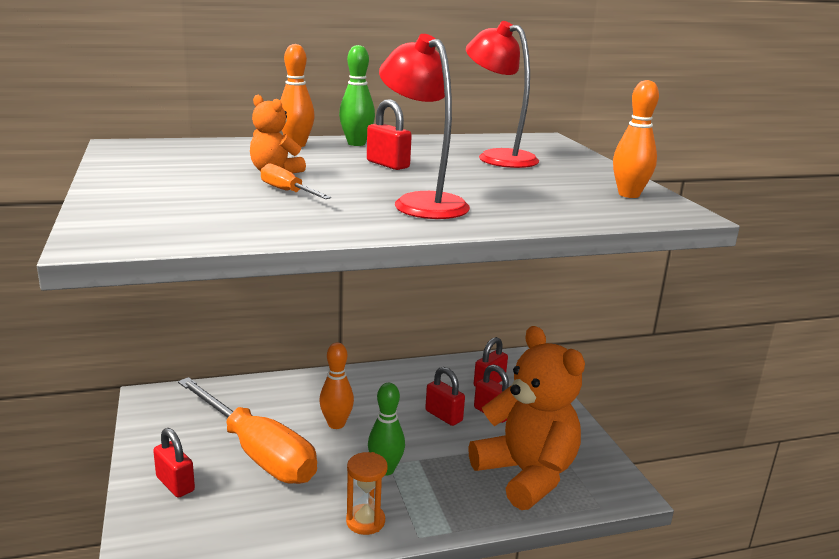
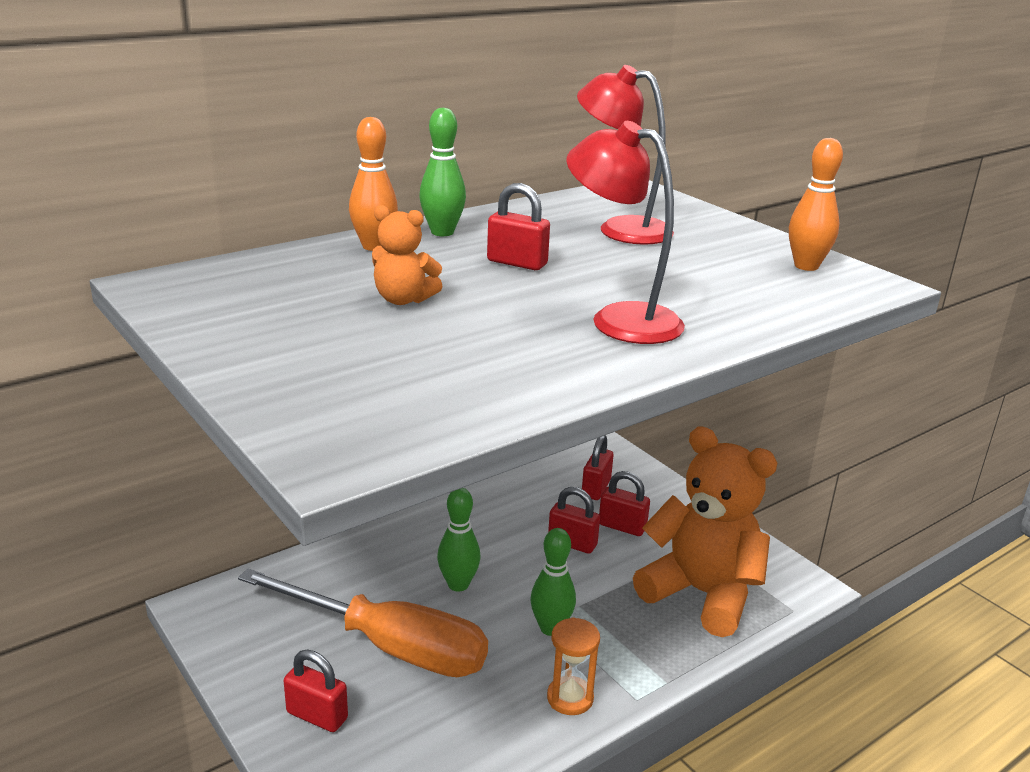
camera: 20 degrees left, 5 degrees up
orange screwdriver [261,163,331,199] -> none
orange bowling pin [319,343,354,429] -> green bowling pin [437,488,481,592]

